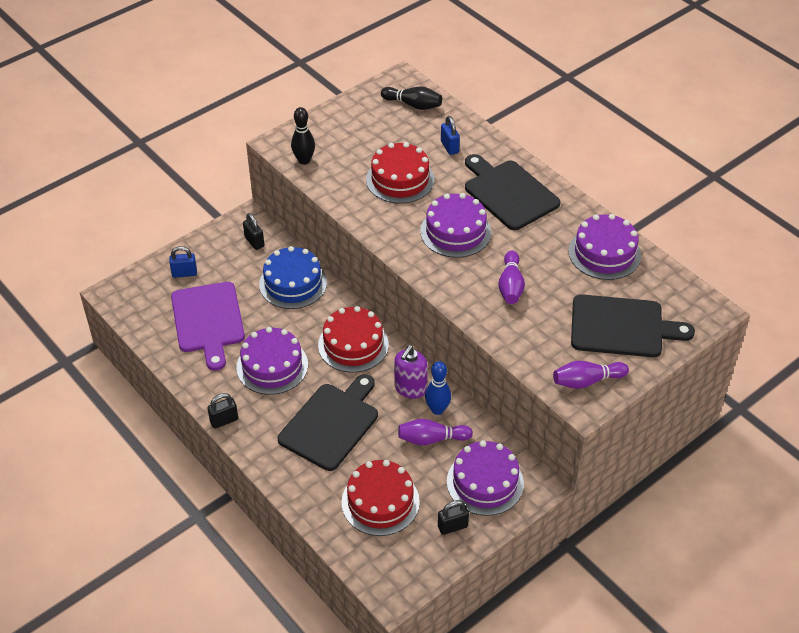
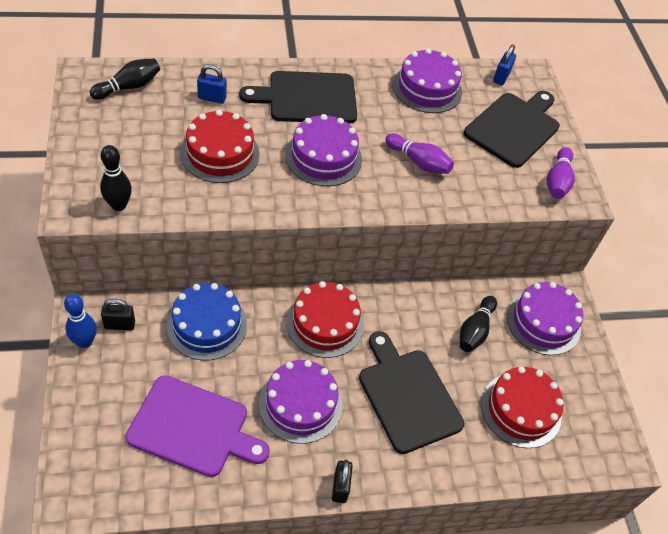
camera: 65 degrees left, 5 degrees up
blue padlock [169,246,197,278] -> blue padlock moved to [493,44,516,85]
purple soap dispenser [394,345,428,399] -> none
purple bowling pin [398,419,473,445] -> black bowling pin [460,296,497,352]
blue bowling pin [425,361,451,415] -> blue bowling pin moved to [64,294,97,348]
black padlock [438,500,469,535] -> none

